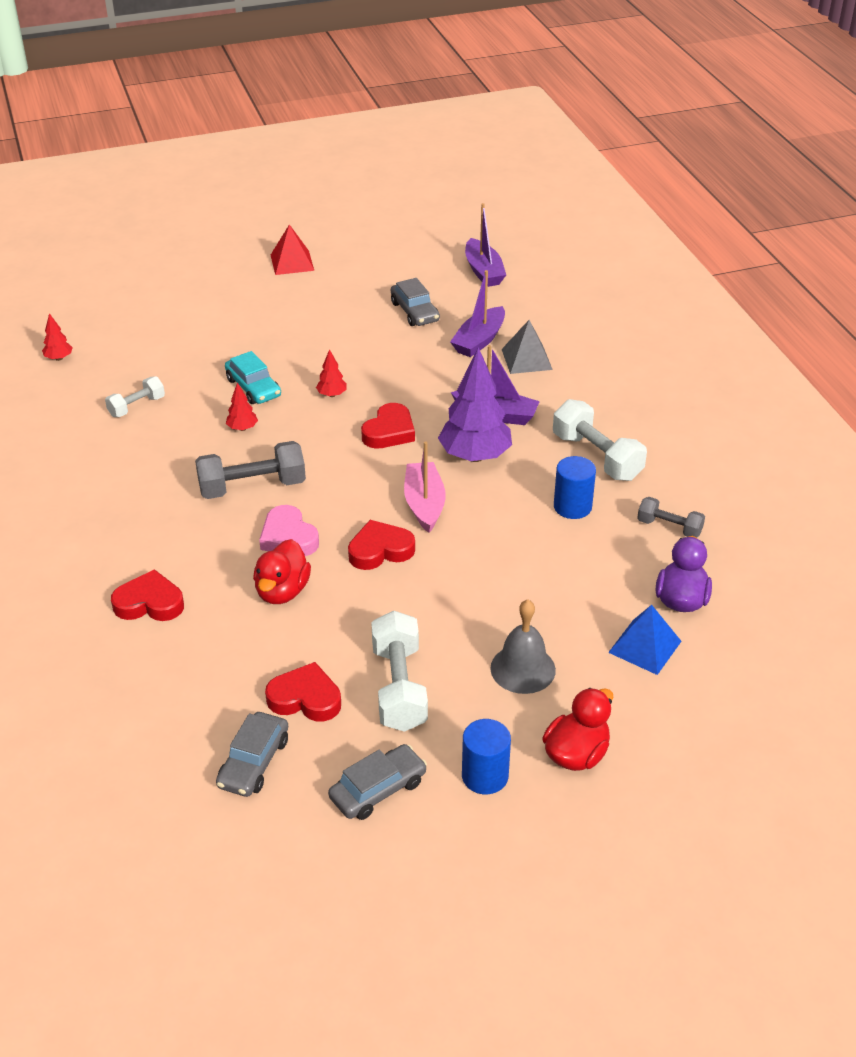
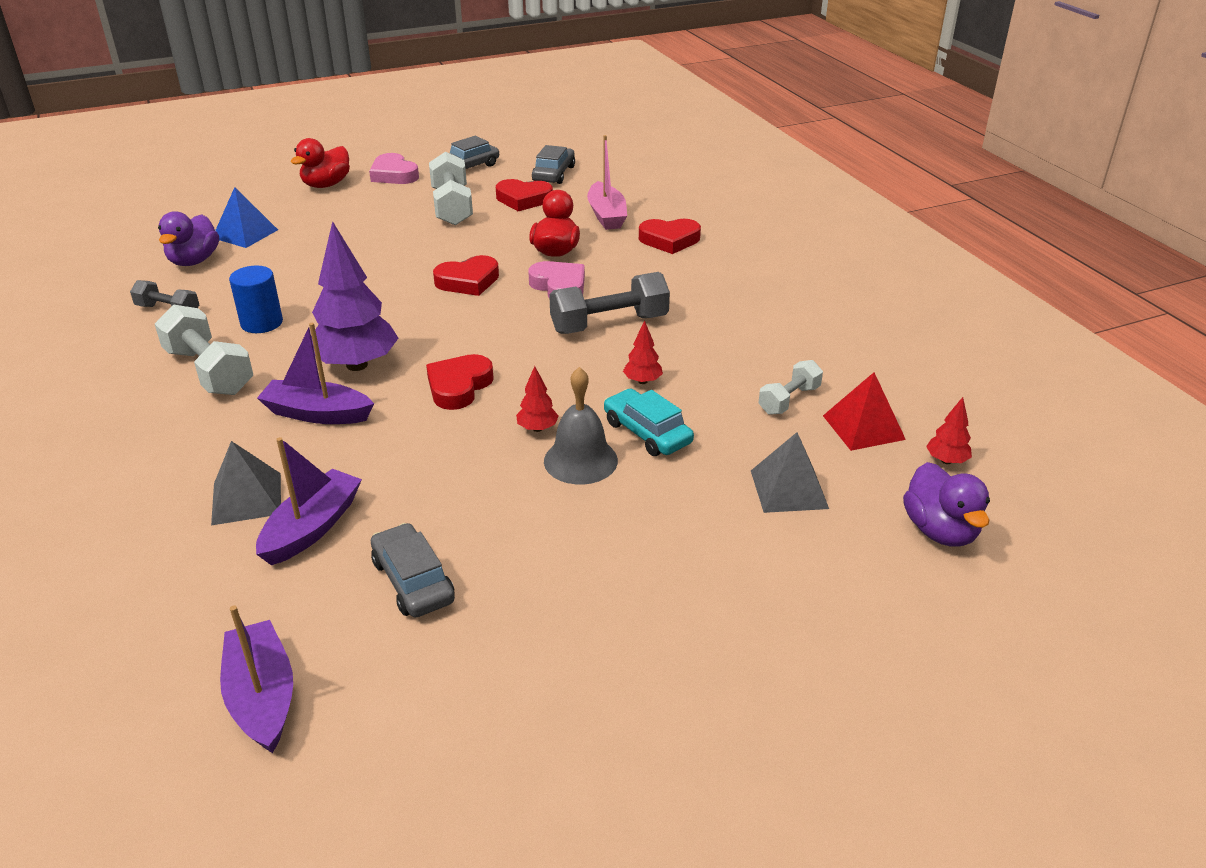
camera: 175 degrees right, 5 degrees down
red pyramid [271,224,314,275] -> red pyramid moved to [823,372,906,451]
pink boat [404,441,446,533] -> pink boat moved to [587,135,627,230]
blue cylinder [462,719,511,794] -> pink heart [369,153,419,184]
grey bell [490,599,556,694] -> grey bell moved to [544,367,618,485]
none -> grey pyramid [751,432,829,513]
none -> purple duck [903,462,990,547]

